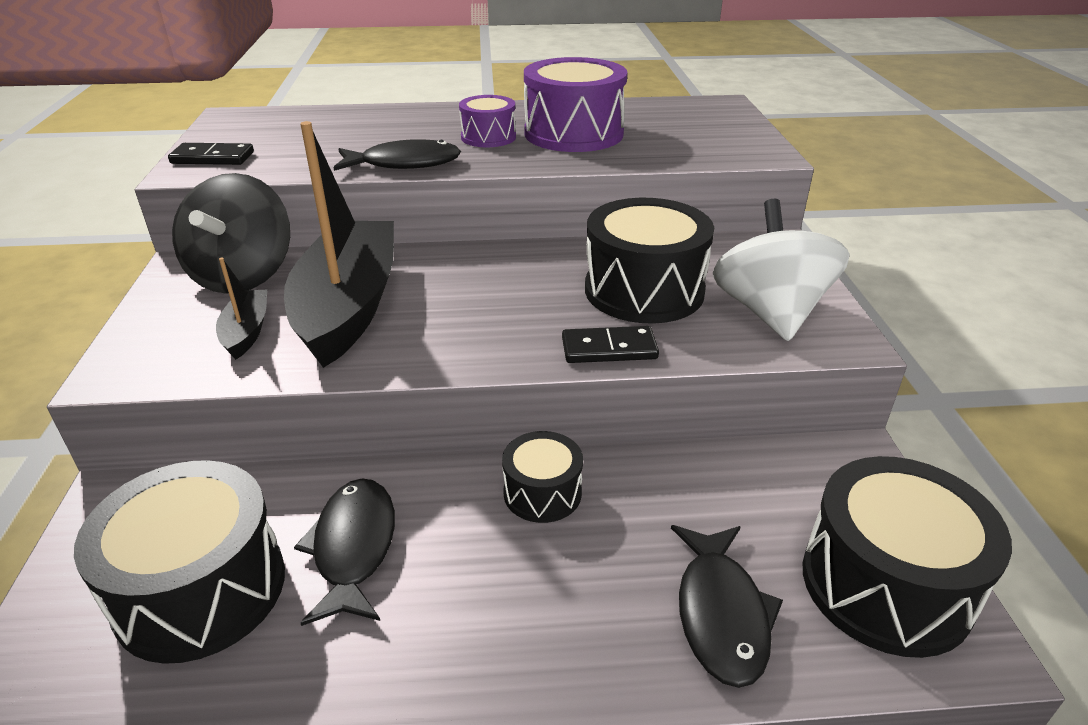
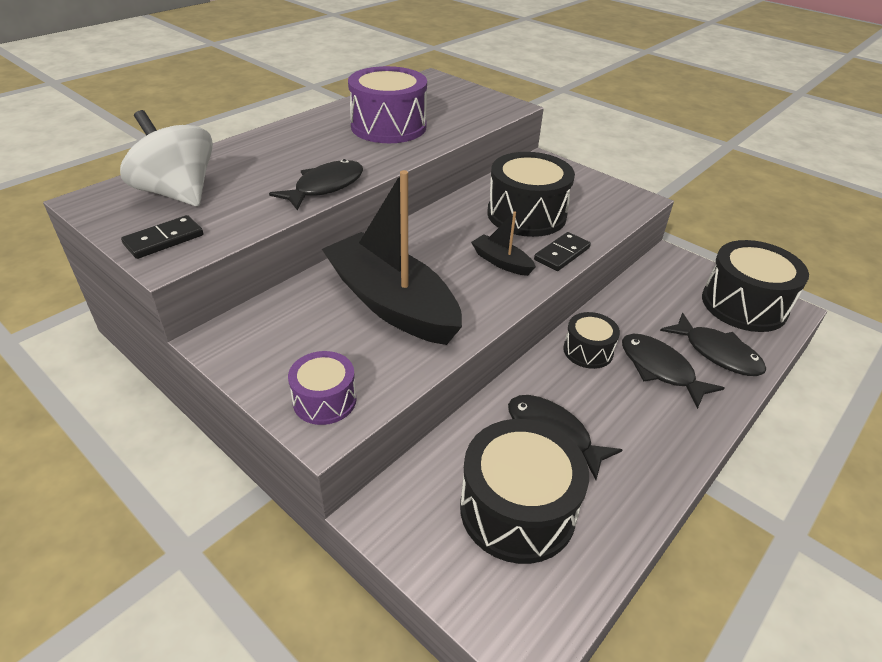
camera: 45 degrees left, 5 degrees up
black spinning top [172,173,290,294] -> none
black boat [216,257,267,360] -> black boat moved to [471,211,536,276]
purple drum [459,95,516,147] -> purple drum moved to [288,351,356,425]
white spinning top [713,199,850,341] -> white spinning top moved to [120,110,213,206]
none -> black fish [622,334,724,409]

